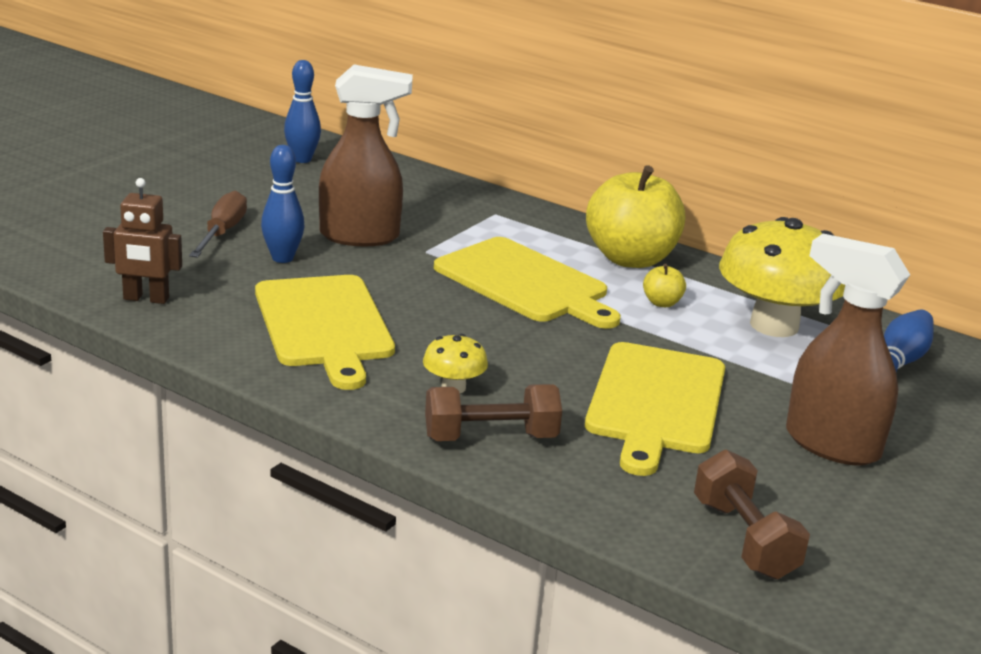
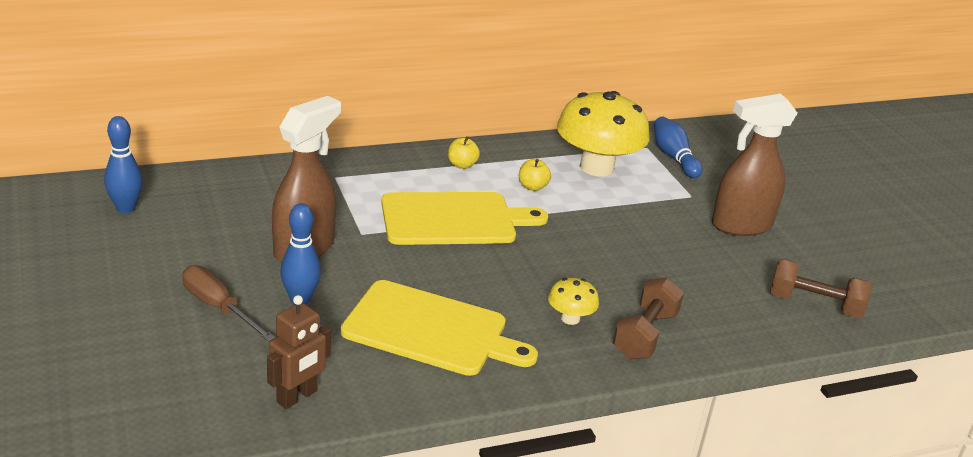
camera: 55 degrees left, 5 degrees up
yellow cutting board [585,342,725,476] -> none
yellow apple [586,165,685,268] -> yellow apple [448,136,480,169], size x0.41

